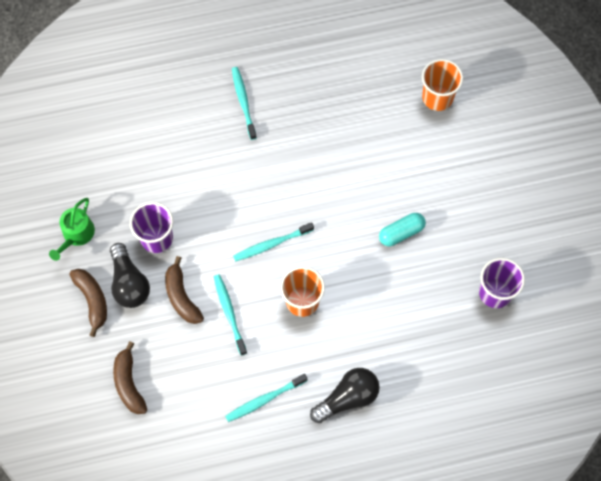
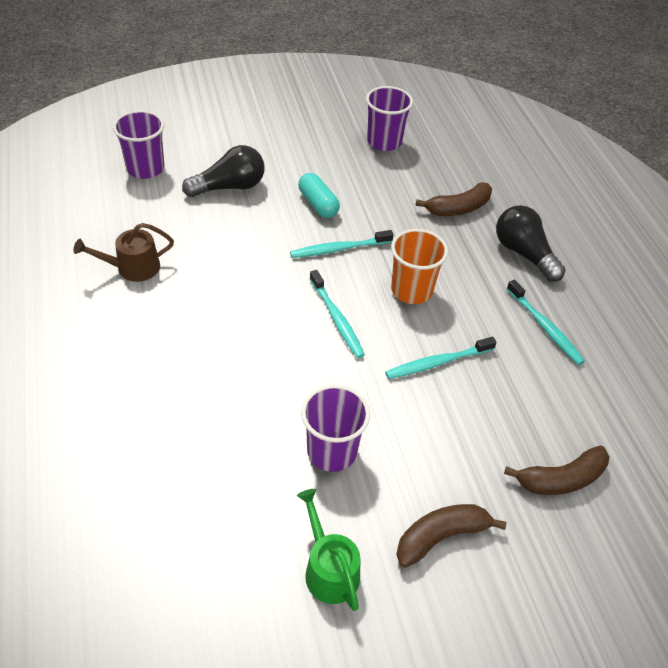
camera: 95 degrees left, 20 degrees down
green watering can [49,198,95,261] -> green watering can turned 135 degrees counterclockwise [297,489,360,611]
black light bulb [110,243,150,308] -> black light bulb moved to [182,145,265,197]
brown banana [165,256,204,324] -> brown banana moved to [415,182,492,216]
turquoise toothbrush [232,67,257,140] -> turquoise toothbrush moved to [290,230,393,258]
orange cup [422,59,463,111] -> purple cup [113,110,164,179]
none -> brown watering can [74,223,174,282]

